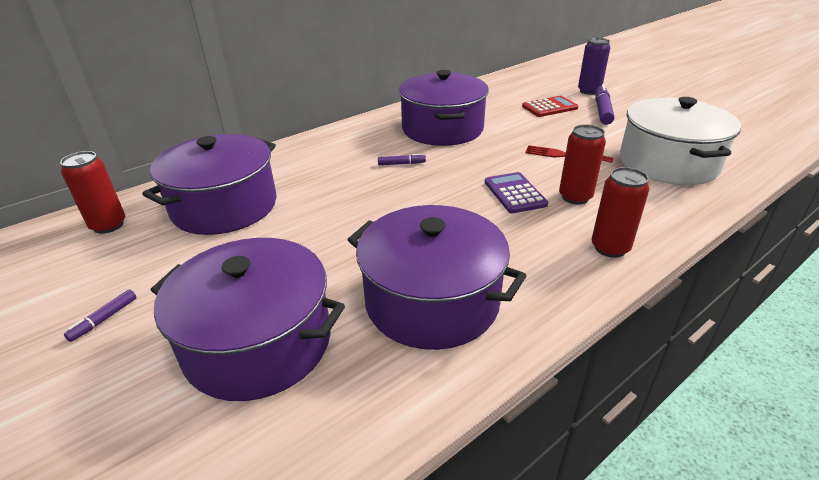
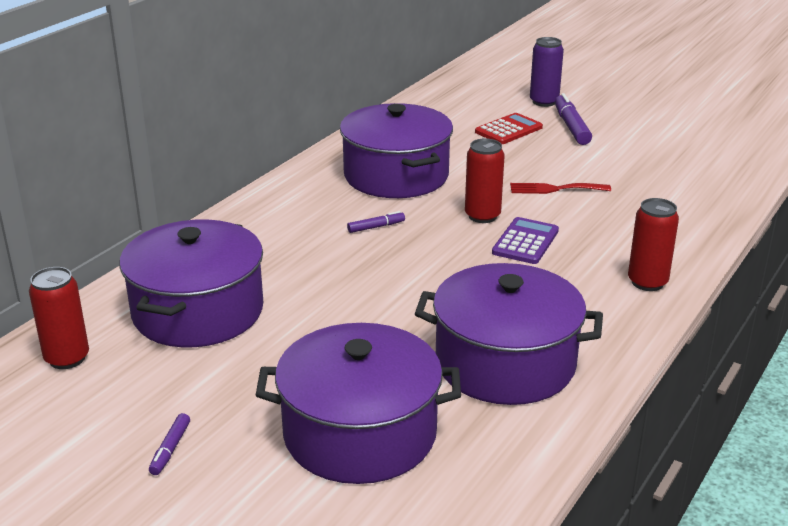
camera: 20 degrees left, 5 degrees down
purple calculator [485,172,548,213] -> purple calculator turned 60 degrees clockwise [492,217,559,264]
red can [559,124,606,204] -> red can moved to [465,138,505,223]
white pot [620,97,741,185] -> none

